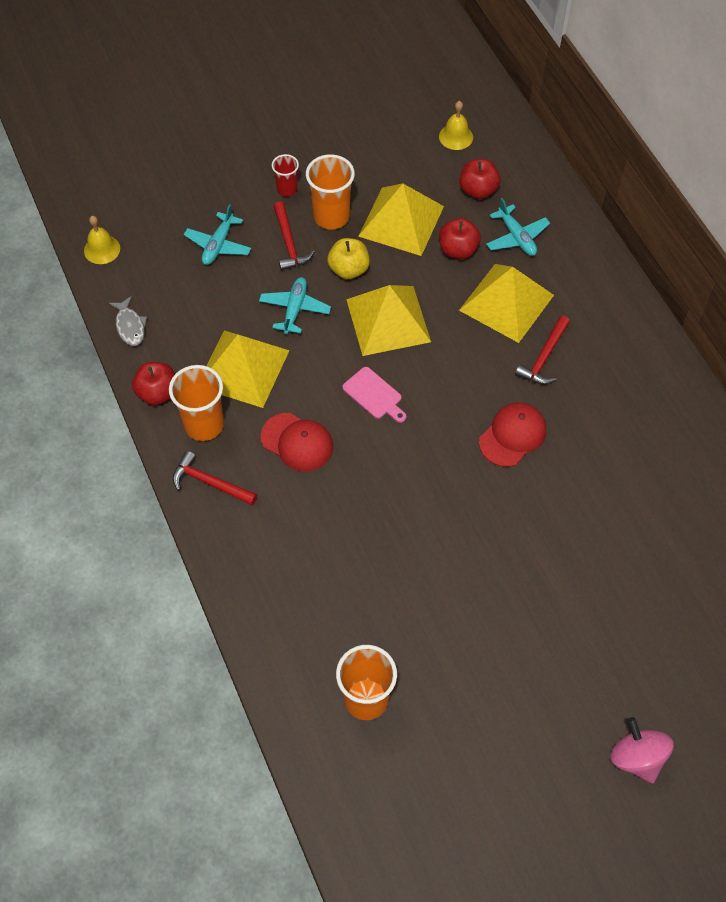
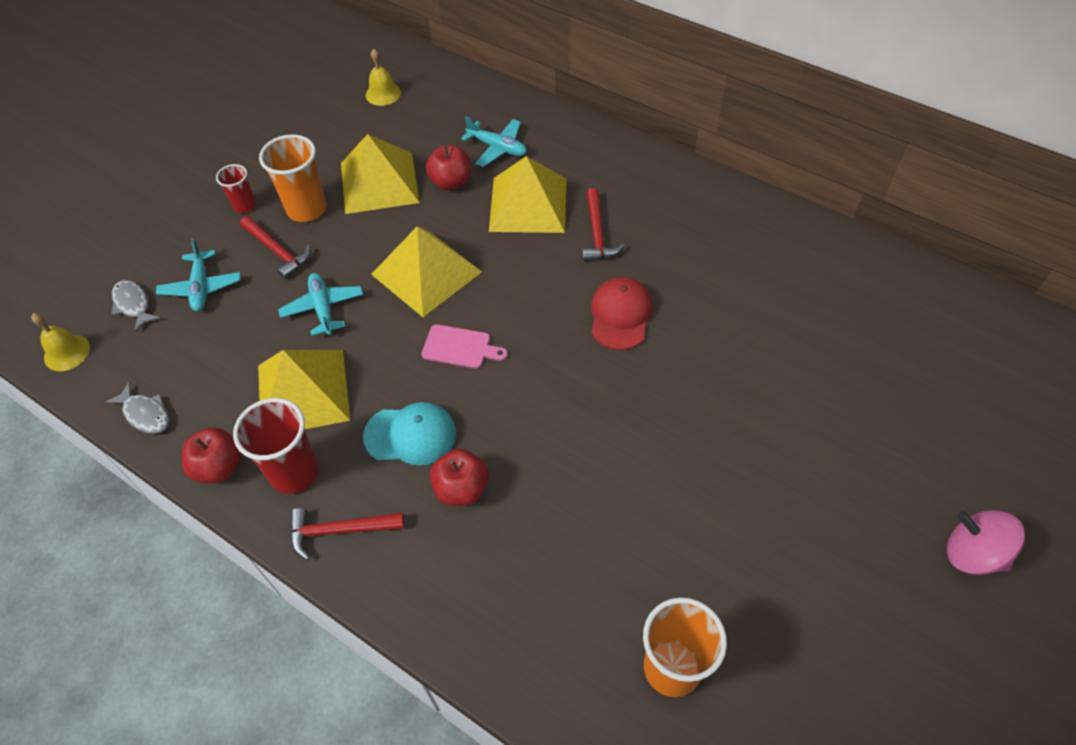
camera: 30 degrees left, 5 degrees down
orange cup [169,365,224,441] -> red cup [233,398,319,494]
red cap [261,413,333,472] -> turquoise cap [363,402,456,465]
yellow apple [327,238,370,279] -> none
red apple [460,159,500,199] -> red apple moved to [430,449,489,506]
none -> grey fish [112,280,160,332]

